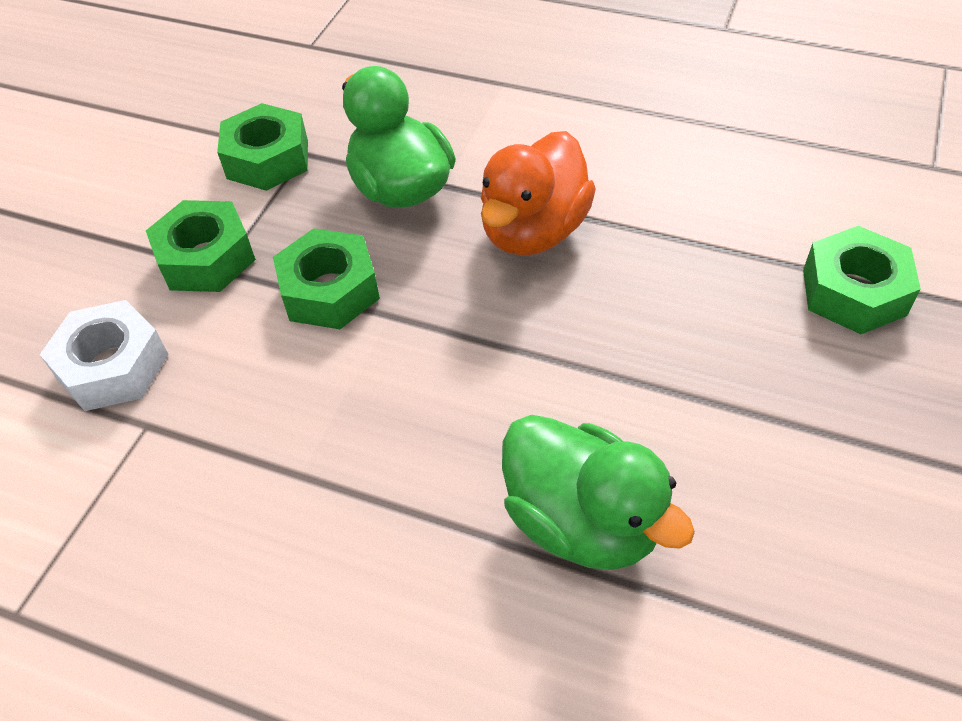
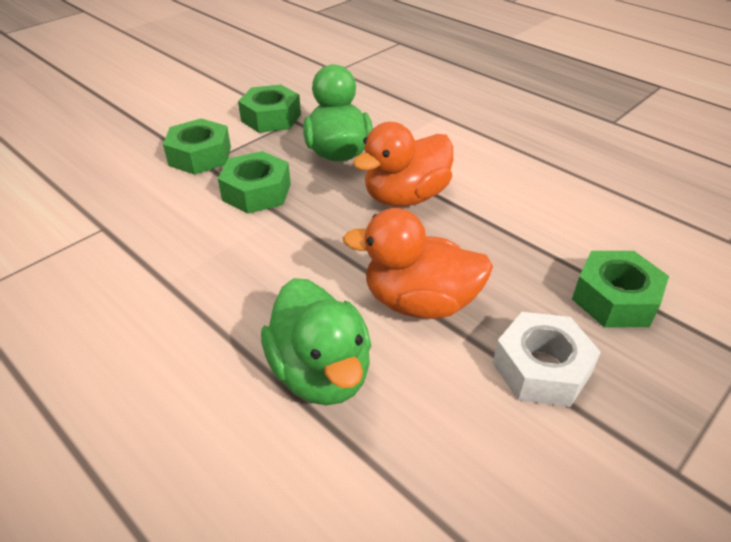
camera: 20 degrees right, 10 degrees down
white nut [40,300,169,411] -> white nut moved to [493,312,601,407]
none -> orange duck [343,208,493,319]

